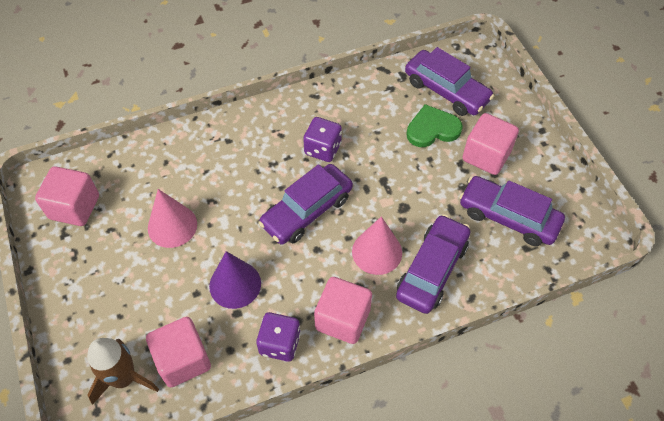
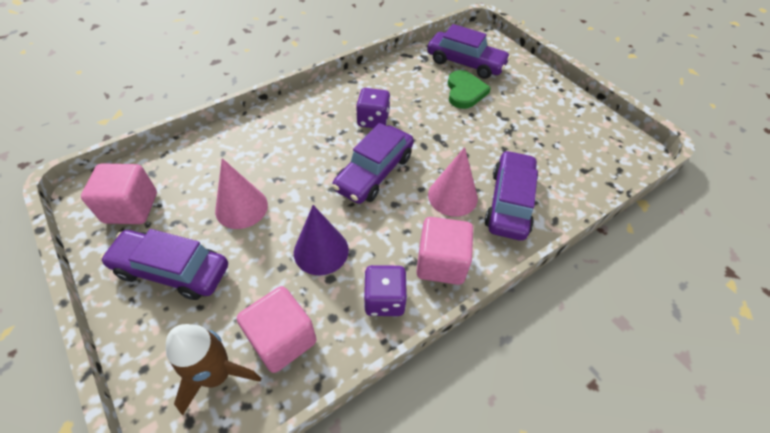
camera: 15 degrees left, 5 degrees down
green heart [406,104,463,147] -> green heart turned 120 degrees clockwise [448,70,491,109]
purple car [459,176,565,246] -> purple car moved to [100,229,228,300]
pink cube [462,113,519,175] -> none

